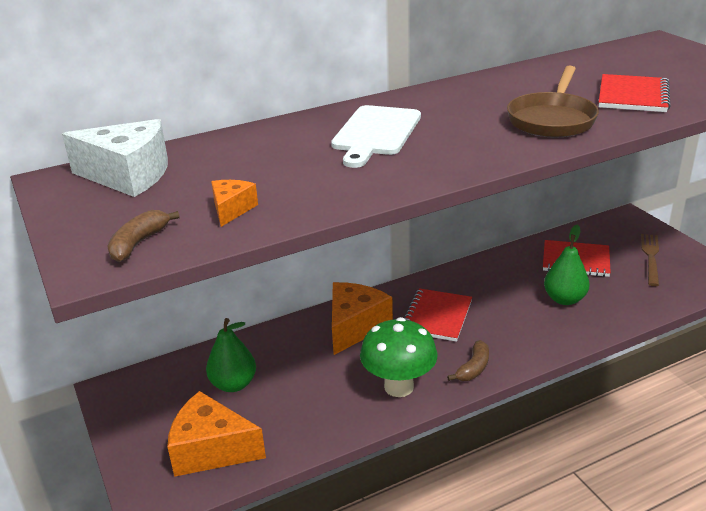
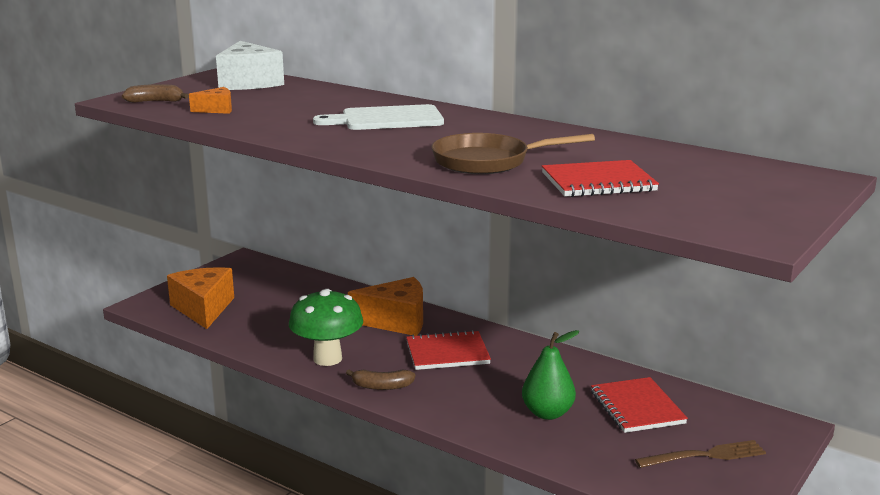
camera: 60 degrees right, 10 degrees down
green pear [206,318,256,392] -> none

